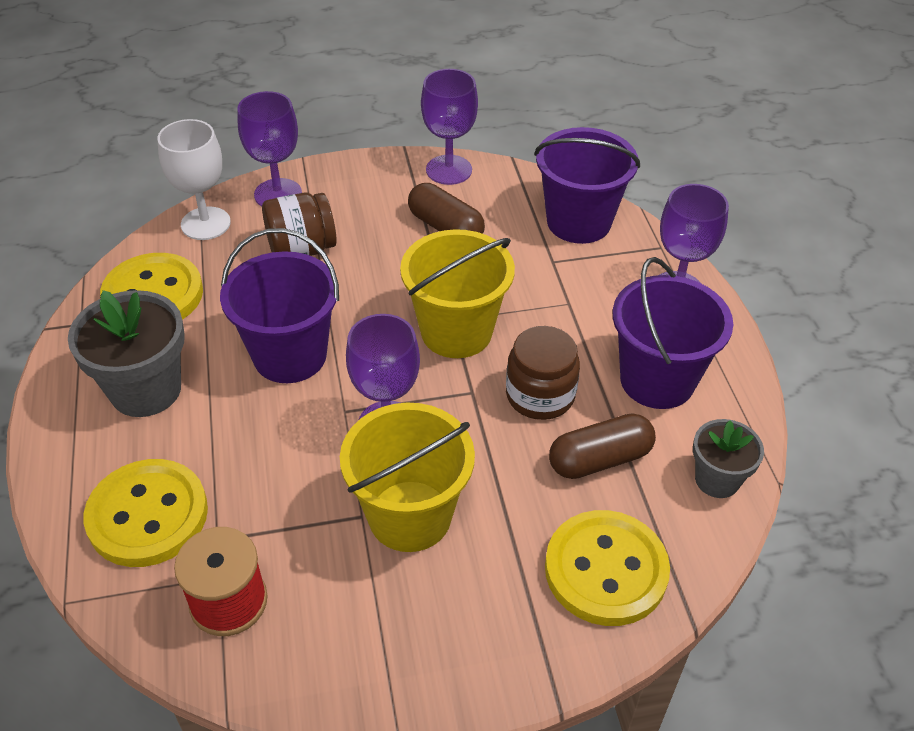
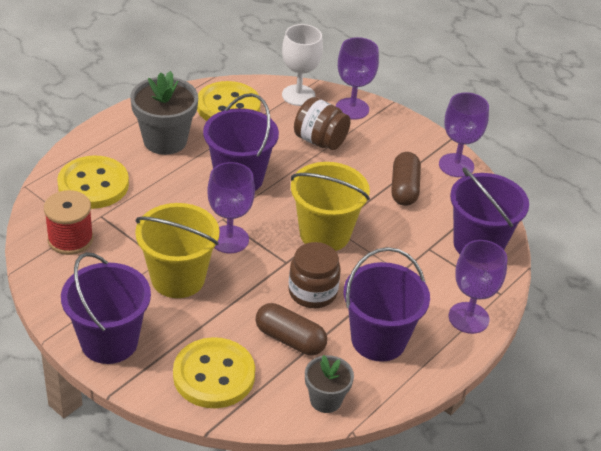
camera: 50 degrees right, 5 degrees down
none -> purple bucket [61,252,151,364]

